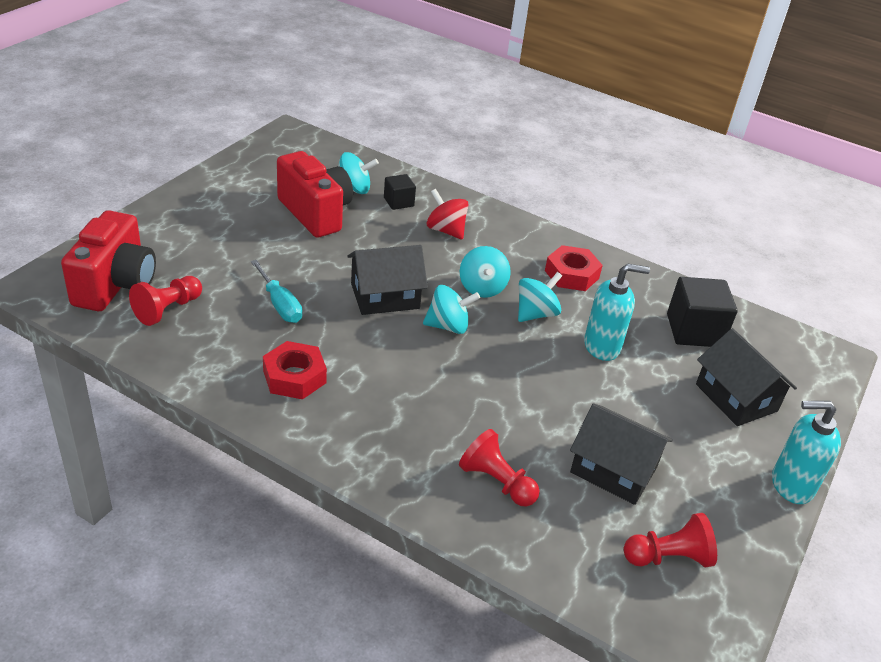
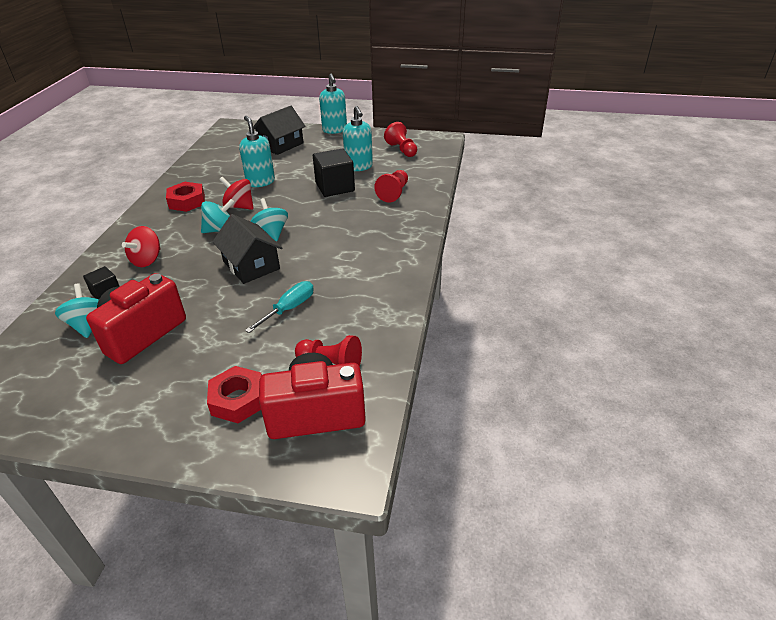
camera: 105 degrees left, 0 degrees up
red nut [263,341,327,399] -> red nut moved to [207,366,262,423]
turquoise spinning top [518,272,562,322] -> red spinning top [219,177,253,210]
black house [570,403,673,505] -> turquoise soap dispenser [343,106,373,171]
black cube [667,277,738,347] -> black cube moved to [313,149,355,197]

